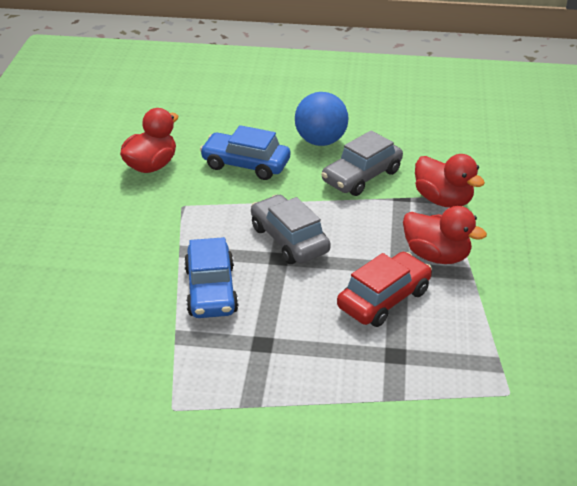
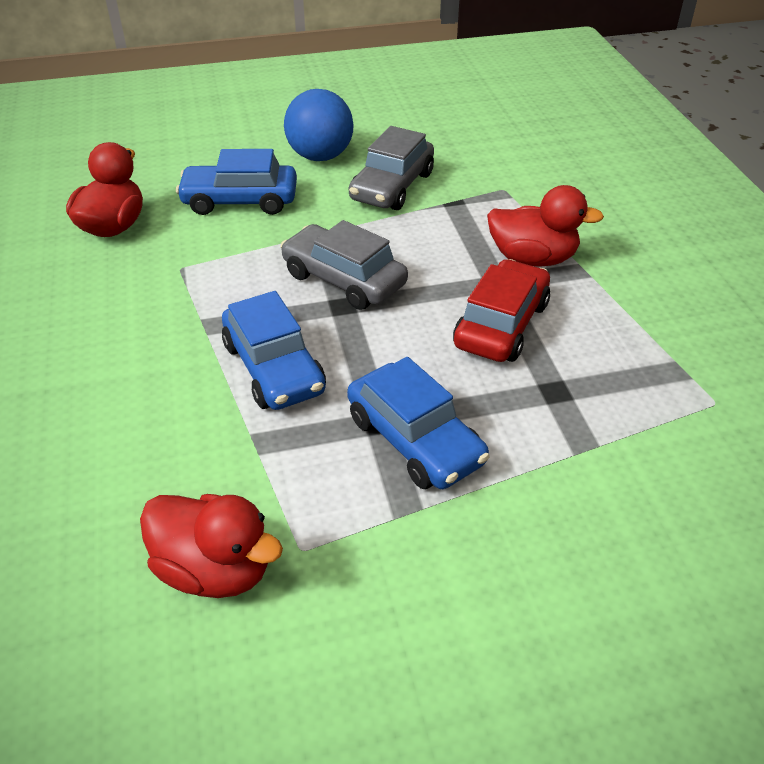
camera: 20 degrees left, 5 degrees up
red duck [415,154,485,208] -> red duck moved to [140,494,283,598]
none -> blue car [347,357,490,489]

